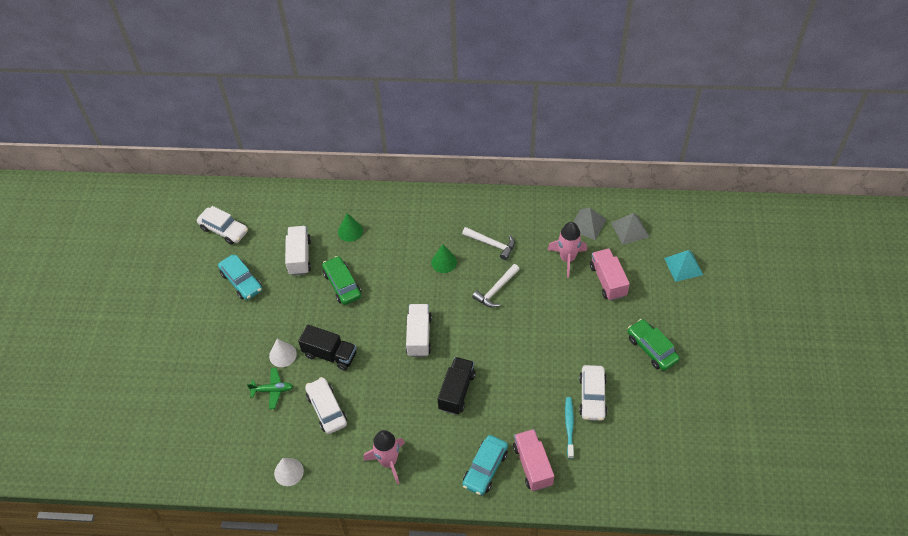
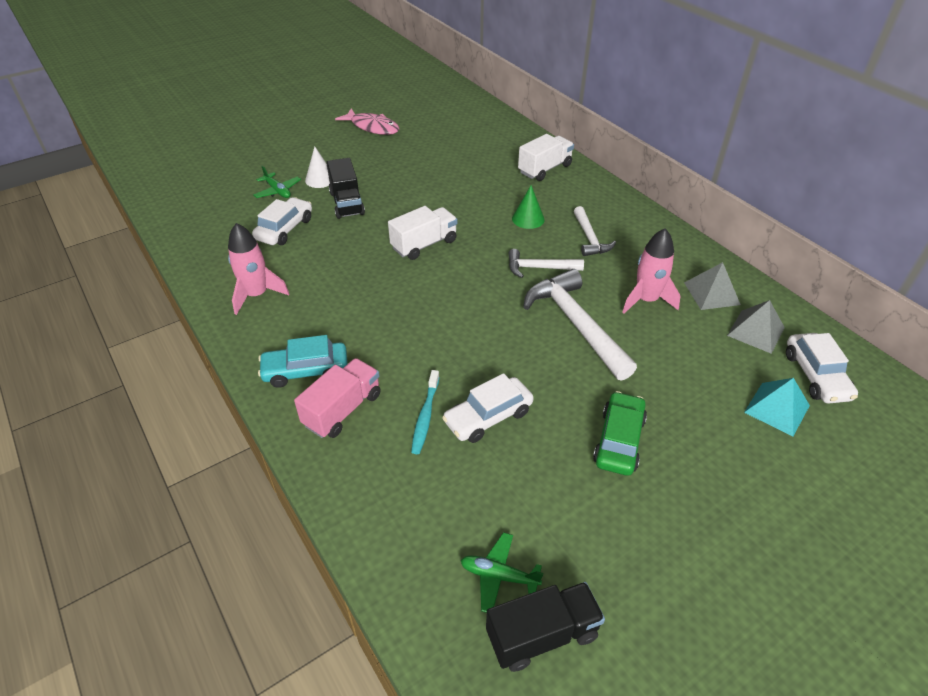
camera: 50 degrees right, 10 degrees down
white car [197,206,248,244] -> white car moved to [786,333,858,404]
turquoise car [218,254,262,300] -> pink fish [335,109,399,135]
white cone [274,458,304,486] -> none
white truck [285,226,311,276] -> white truck moved to [518,134,574,181]
green car [322,256,361,305] -> none
green cone [338,213,363,242] -> none
black truck [438,357,475,415] -> black truck moved to [486,582,605,672]
turquoise toothbrush [565,397,574,459] -> turquoise toothbrush turned 135 degrees clockwise [411,370,439,454]
pink truck [590,248,630,301] -> none
none -> green plane [460,532,544,613]
none -> white hammer [523,269,637,381]

